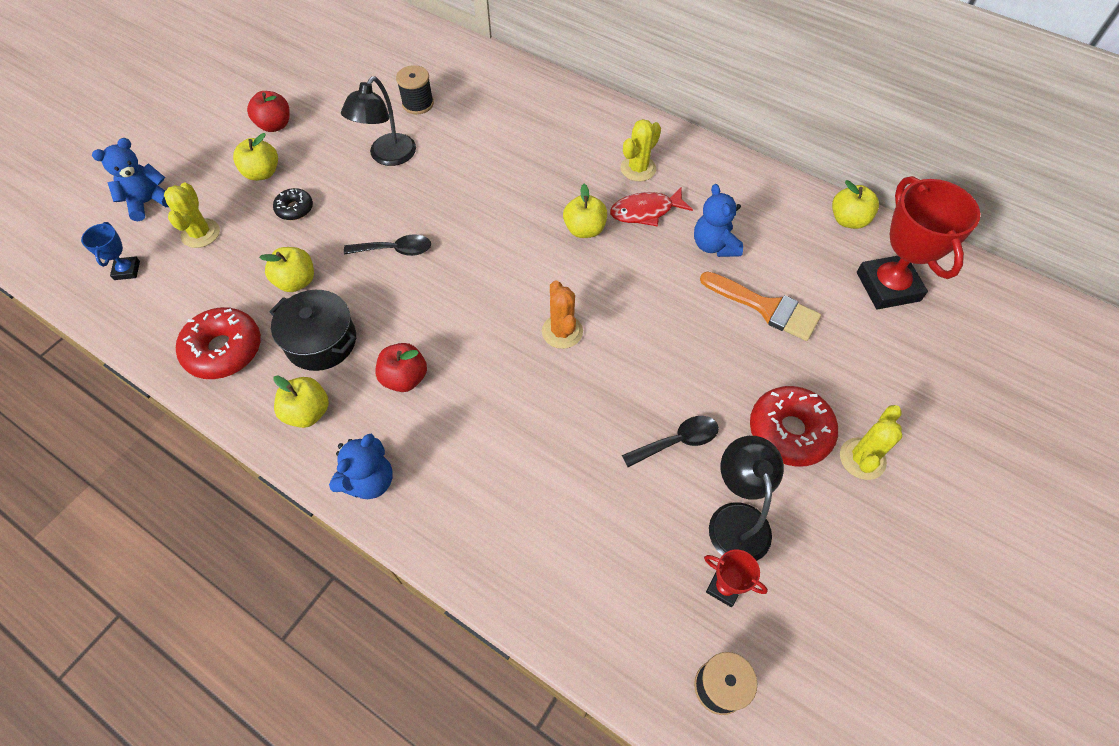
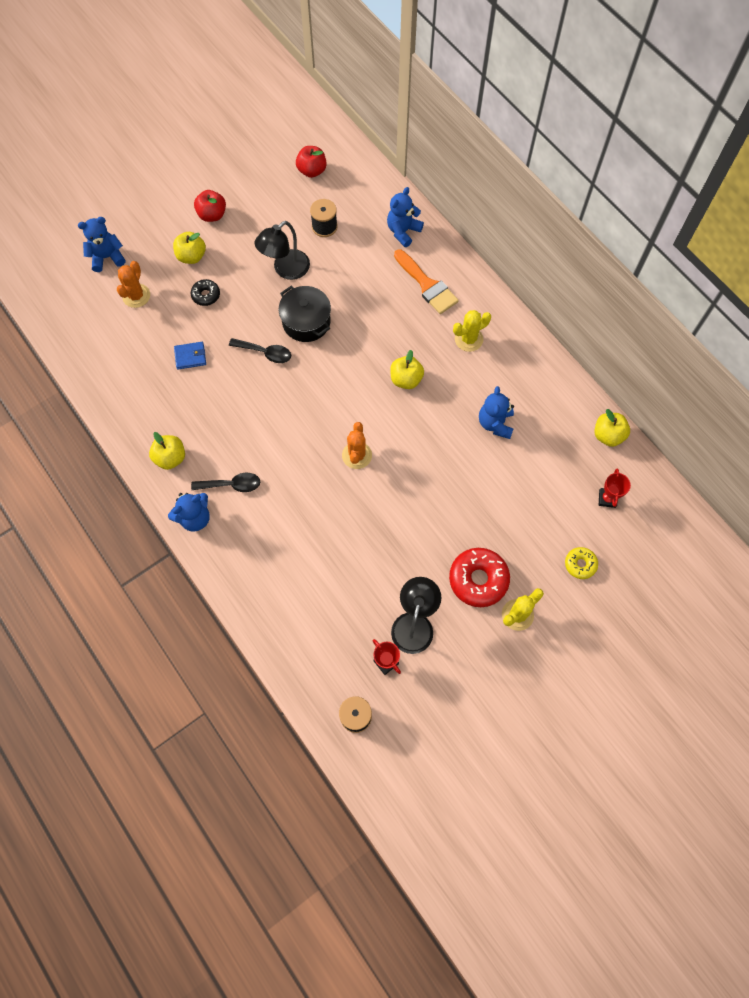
camera: 20 degrees right, 10 degrees up
blue trophy [81,222,140,280] -> none
yellow cactus [164,183,220,248] -> orange cactus [117,261,150,308]
red donut [176,307,261,379] -> none
yellow apple [259,247,314,292] -> blue wallet [174,342,206,369]
black pot [269,290,356,371] -> black pot moved to [279,286,331,342]
red apple [375,343,427,392] -> red apple moved to [296,146,327,178]
red fish [610,187,693,227] -> none
black spoon [622,416,719,467] -> black spoon moved to [191,473,260,492]
orange brush [700,271,821,341] -> orange brush moved to [394,249,459,314]
red trophy [857,176,980,309] -> red trophy [599,468,631,508], size x0.46
none -> blue teddy bear [387,187,424,247]
none -> yellow donut [565,547,598,579]

